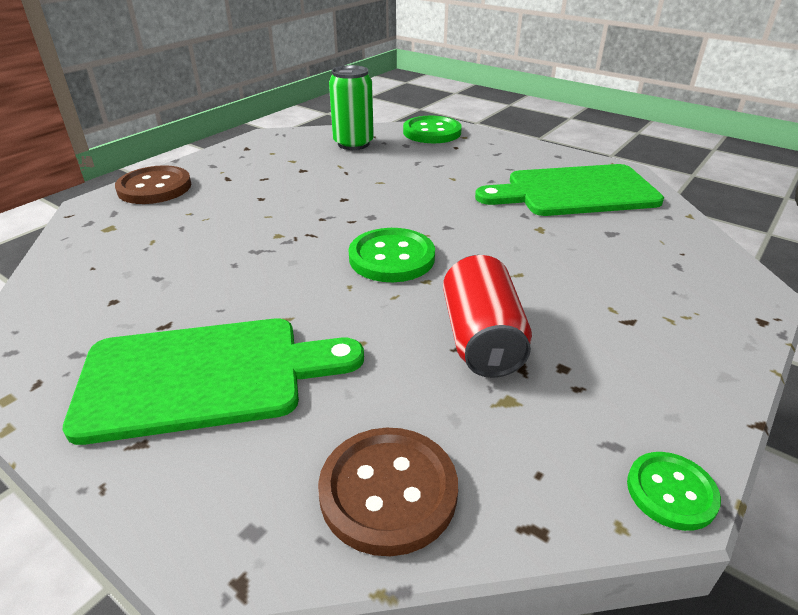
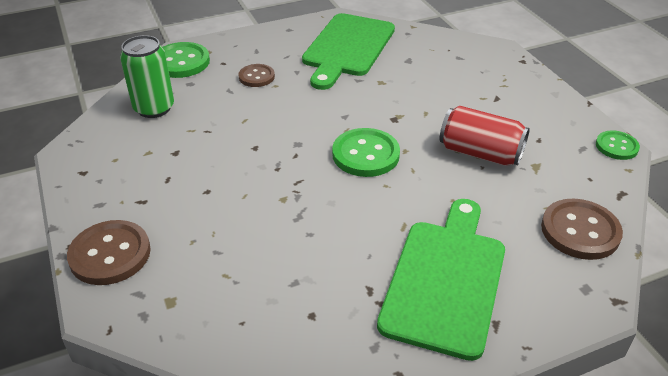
camera: 60 degrees left, 5 degrees up
none -> brown button [238,64,275,87]

